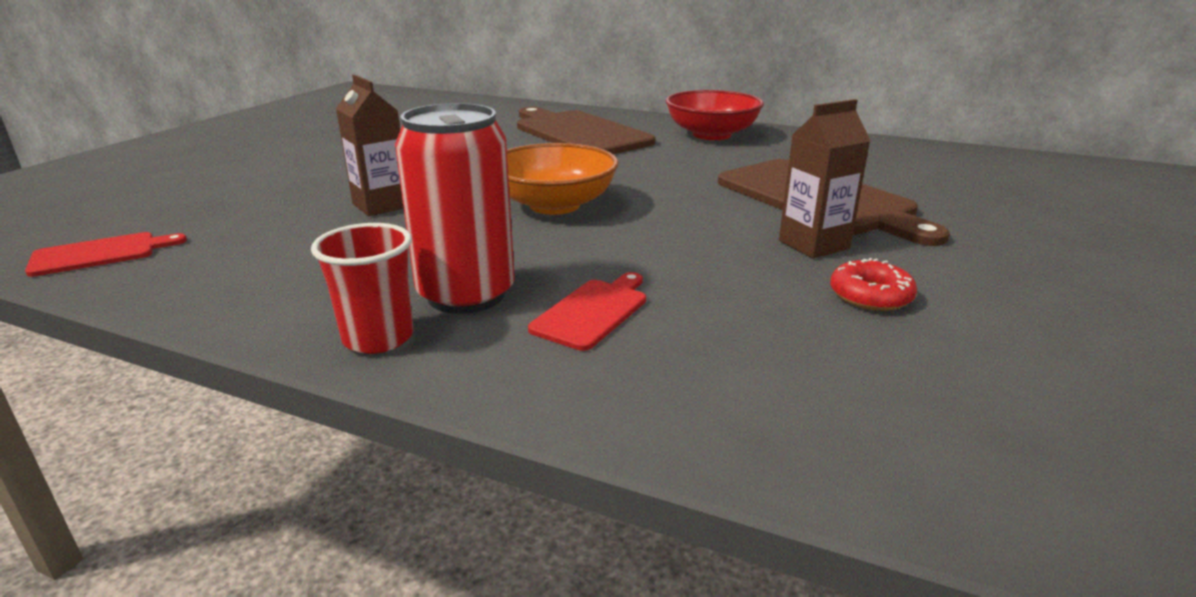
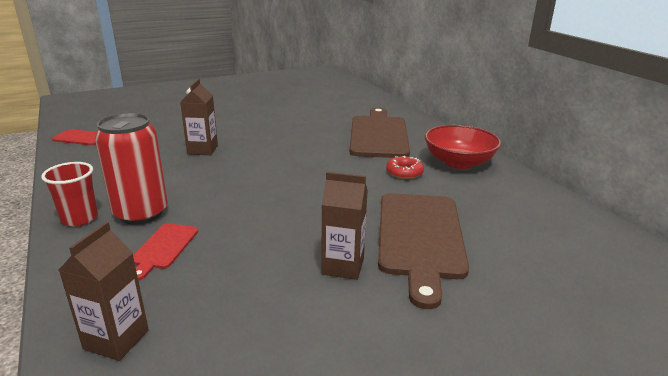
camera: 40 degrees right, 0 degrees up
orange bowl [507,143,618,215] -> none
red cutting board [528,272,646,351] -> red cutting board turned 120 degrees clockwise [133,223,198,280]
red donut [830,258,917,311] -> red donut moved to [386,156,424,179]
none -> brown carton [59,222,149,361]

